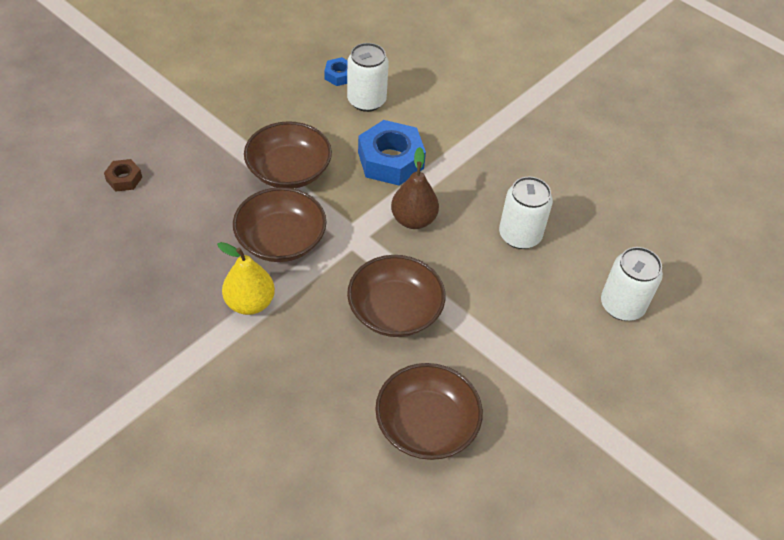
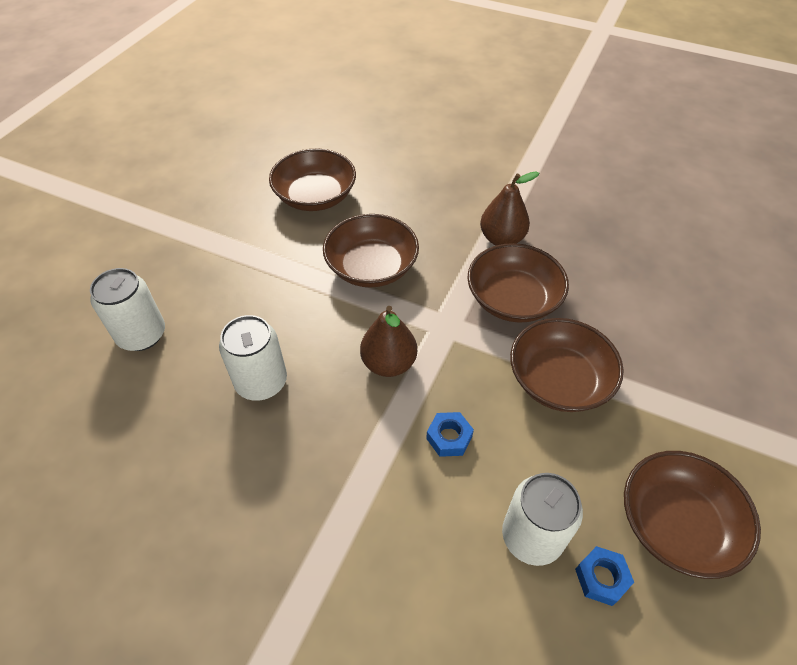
camera: 165 degrees right, 0 degrees up
brown nut [104,159,142,192] -> none
yellow pear [217,242,275,315] -> brown pear [480,171,539,245]
blue nut [358,120,426,186] -> blue nut [426,412,474,457], size x0.49
none -> brown bowl [624,451,761,579]

